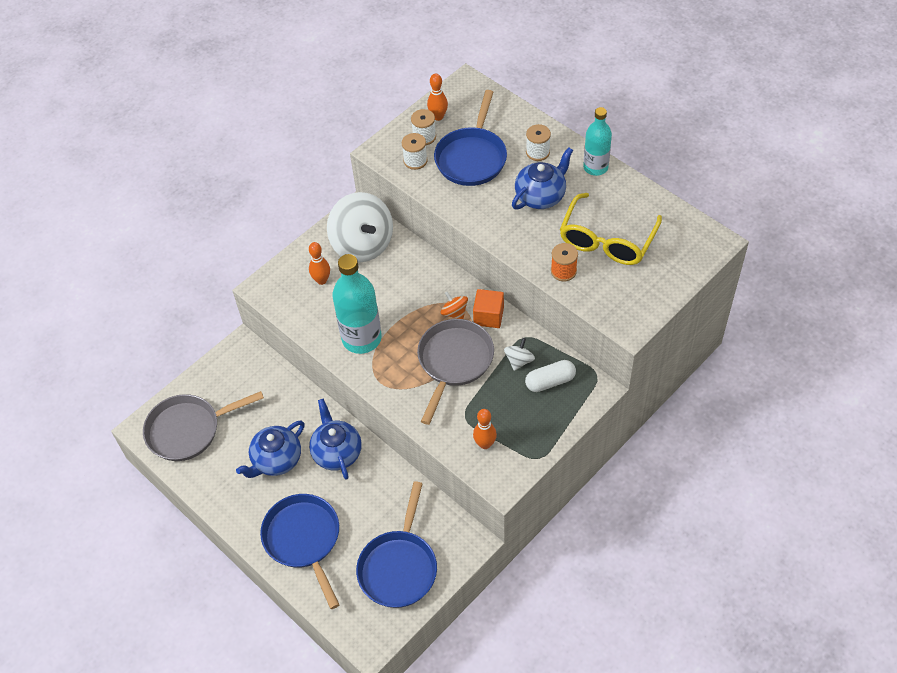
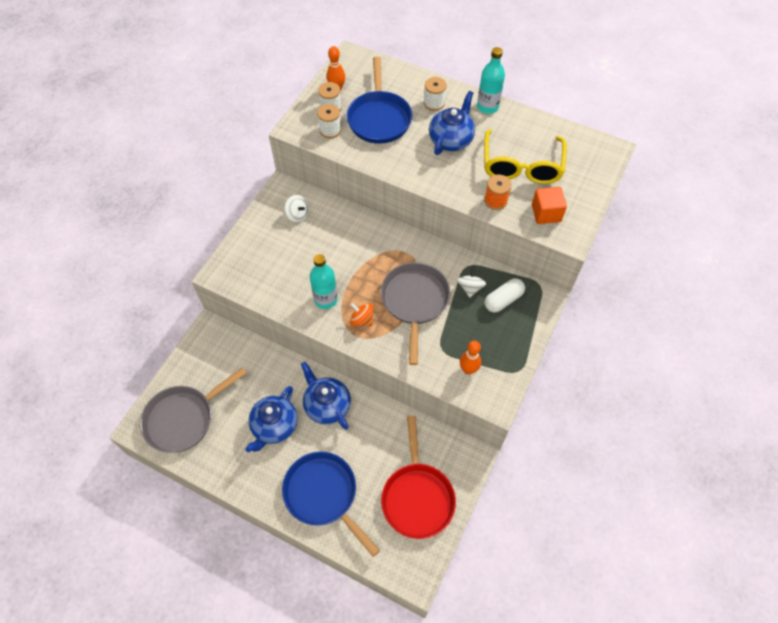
camera: 20 degrees left, 5 degrees up
orange bowling pin [309,242,330,285] -> none
white spinning top [327,192,393,262] -> white spinning top [285,195,309,223], size x0.44
turquoise bottle [332,254,382,354] -> turquoise bottle [310,254,338,309], size x0.64
blue pan [356,481,437,608] -> red pan [381,416,456,539]
orange spinning top [441,291,468,319] -> orange spinning top moved to [350,303,374,326]
orange cube [473,289,504,328] -> orange cube moved to [532,187,567,224]

